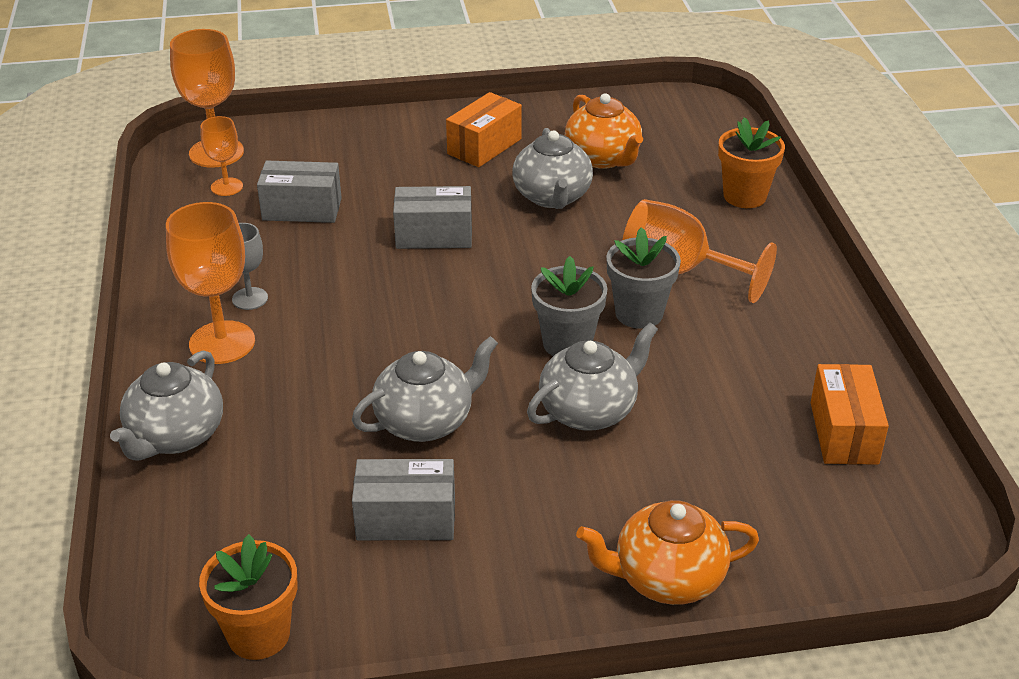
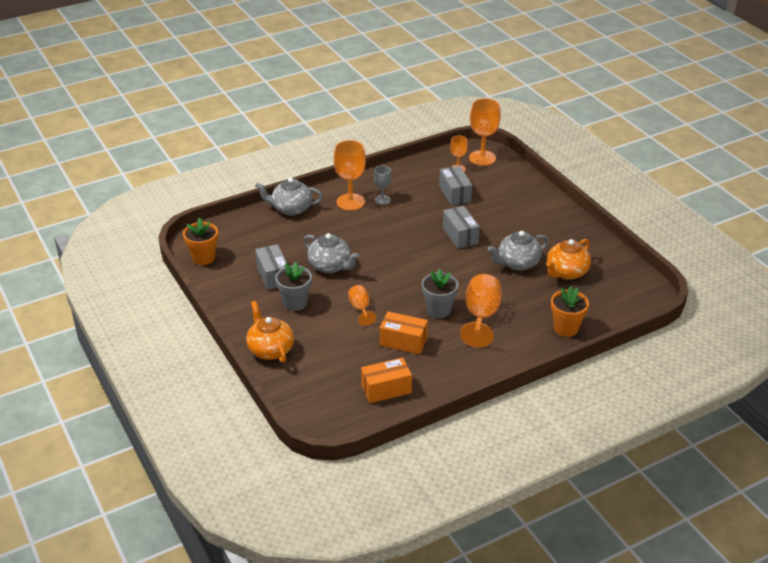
camera: 70 degrees right, 0 degrees up
orange box [446,92,522,167] -> orange box moved to [380,312,428,354]
grey teapot [527,323,658,431] -> orange goblet [348,285,376,326]
grey flower pot [531,256,608,356] -> grey flower pot moved to [275,262,312,311]

